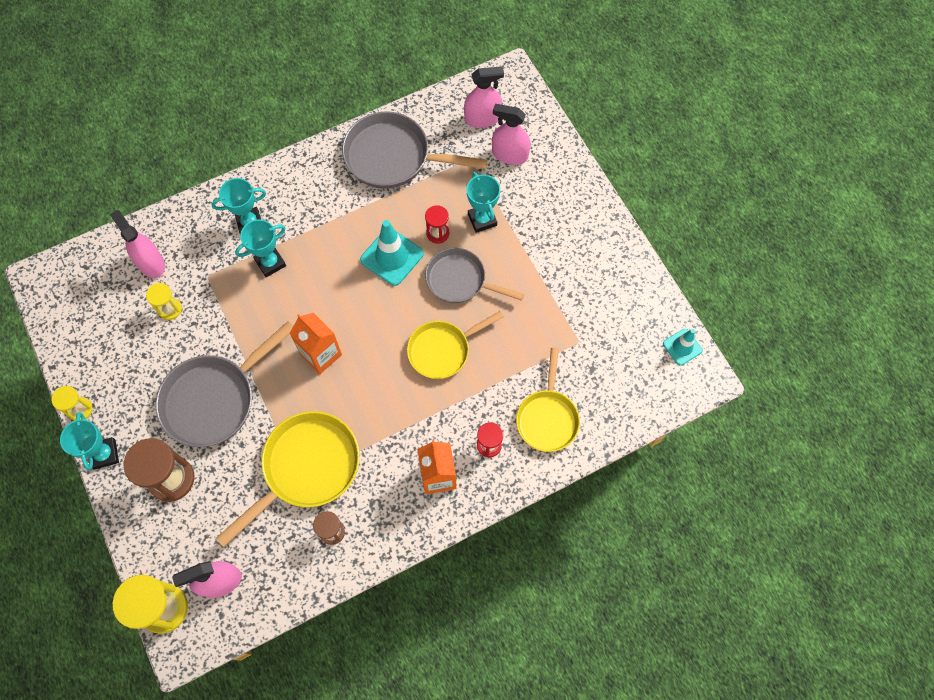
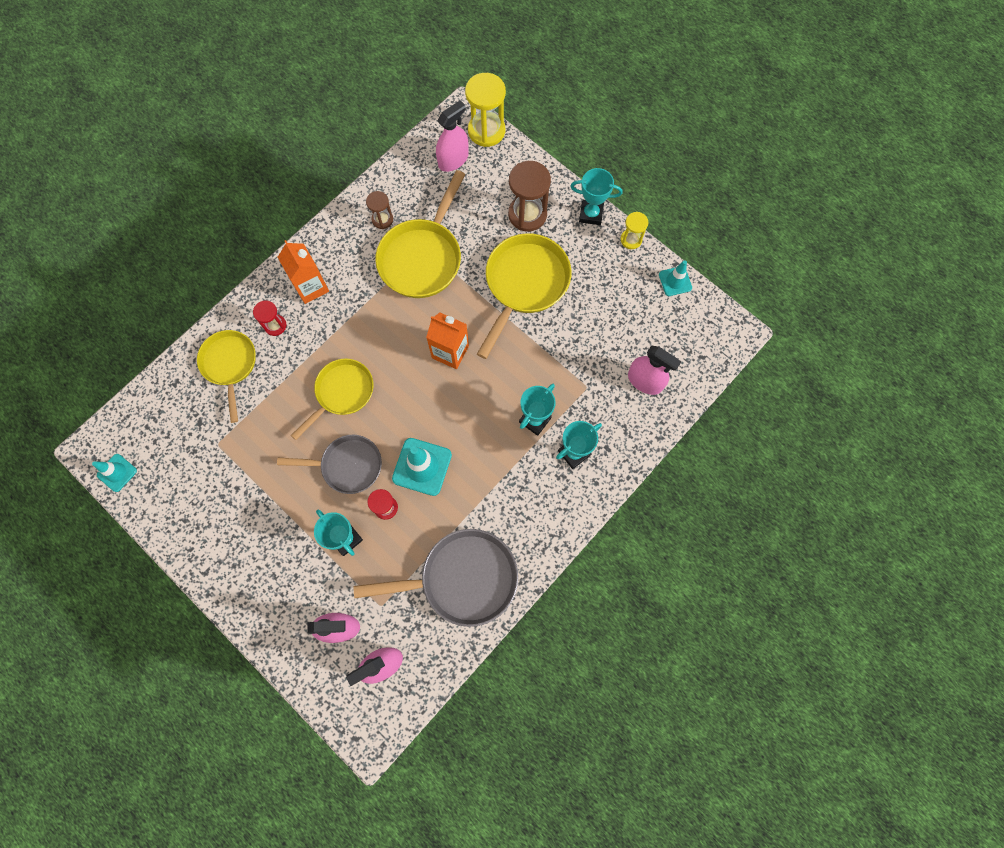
camera: 160 degrees right, 5 degrees up
turquoise trophy [60,412,119,470] -> turquoise trophy turned 45 degrees counterclockwise [570,168,623,225]
yellow hourglass [146,283,182,320] -> none
grey pan [156,321,293,447] -> yellow pan [477,233,571,359]
none -> turquoise traffic cone [659,260,692,296]

